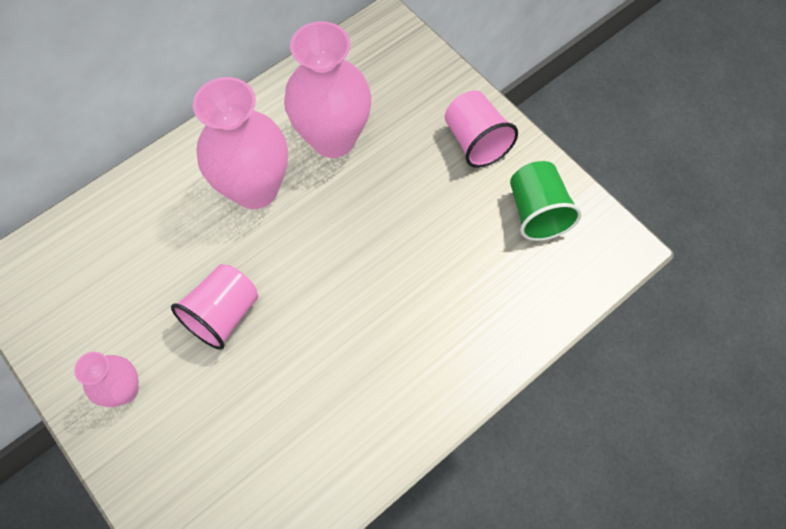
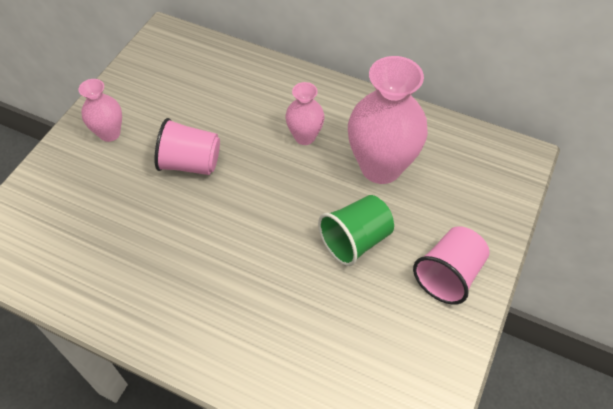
camera: 65 degrees right, 10 degrees down
pink vase [193,77,288,209] -> pink vase [285,82,324,145], size x0.53
green cup [510,161,582,241] -> green cup moved to [318,195,394,266]

